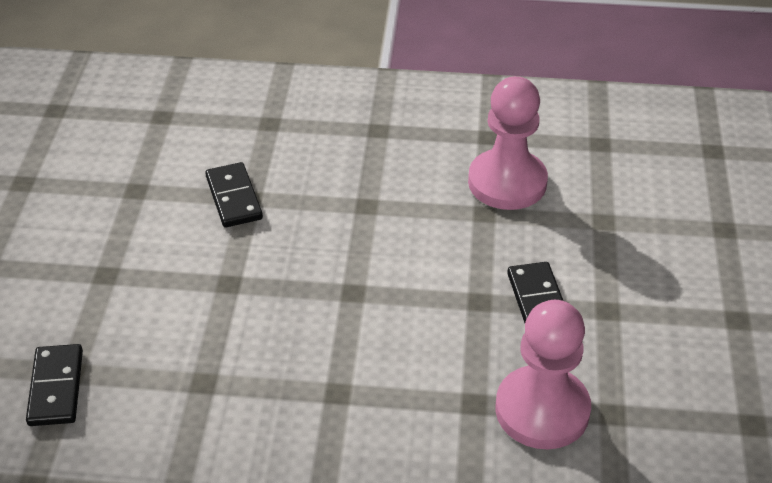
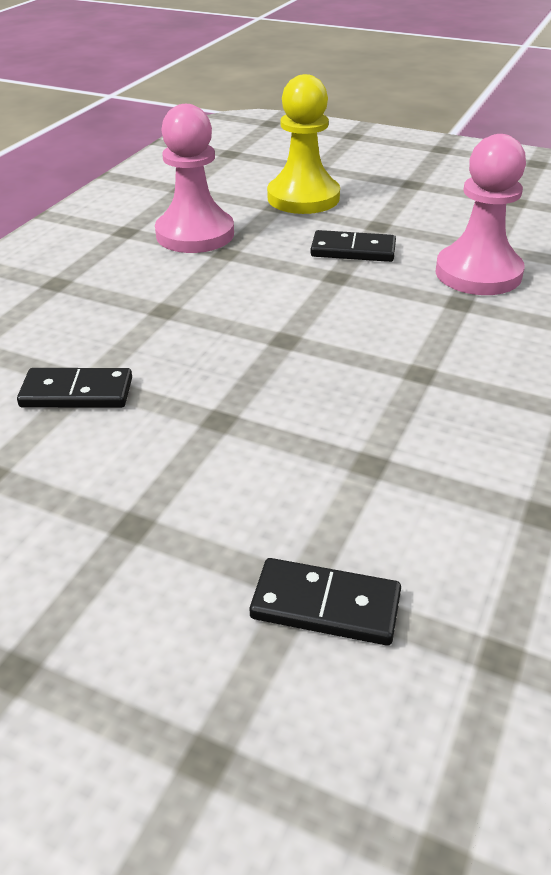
camera: 70 degrees left, 5 degrees down
none -> yellow pawn [267,74,340,214]

